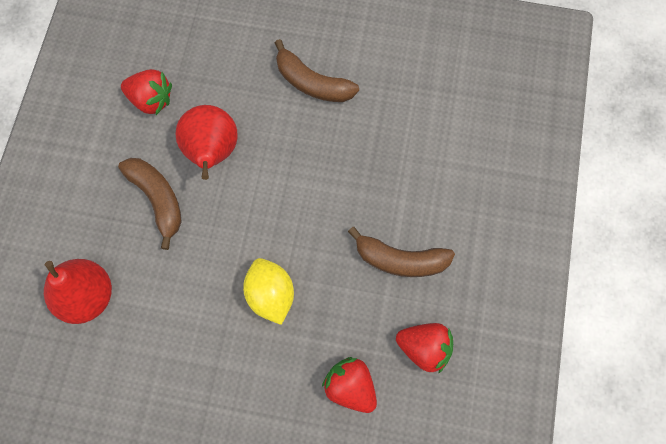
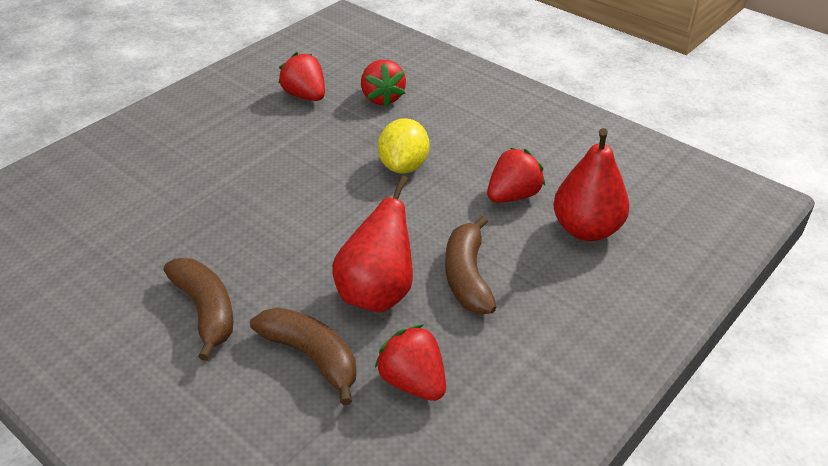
camera: 150 degrees left, 30 degrees down
brown banana [348,227,455,277] -> brown banana moved to [250,308,356,405]
none -> red strawberry [487,148,545,203]

